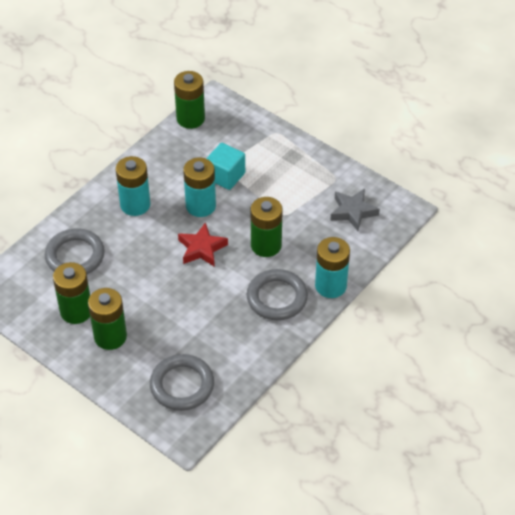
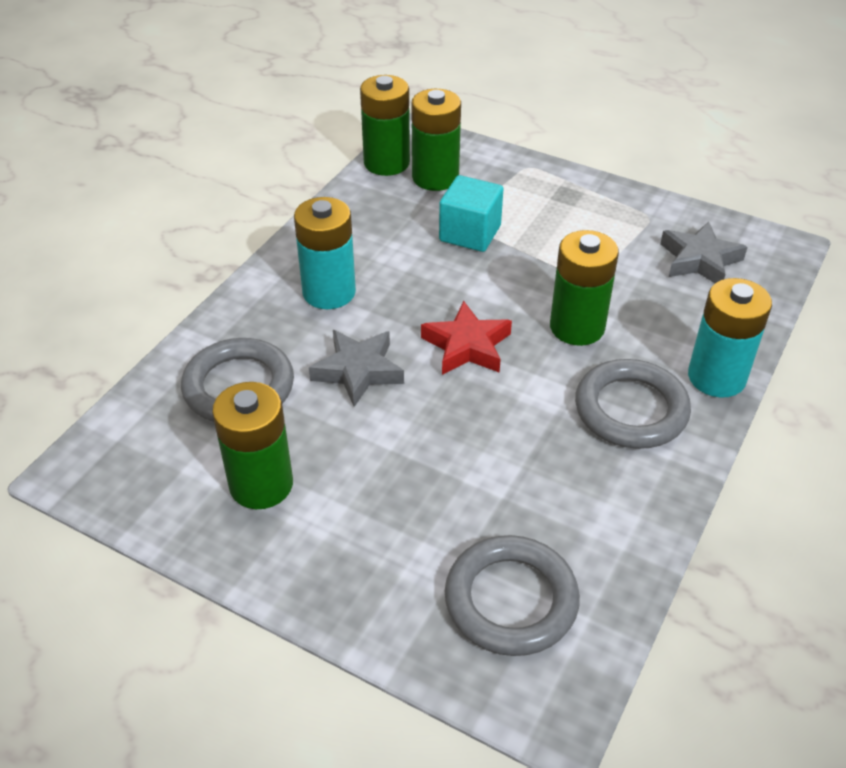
camera: 10 degrees left, 5 degrees down
green battery [88,288,127,350] -> green battery moved to [411,89,461,191]
turquoise battery [183,158,216,217] -> none
none -> grey star [309,330,404,407]

